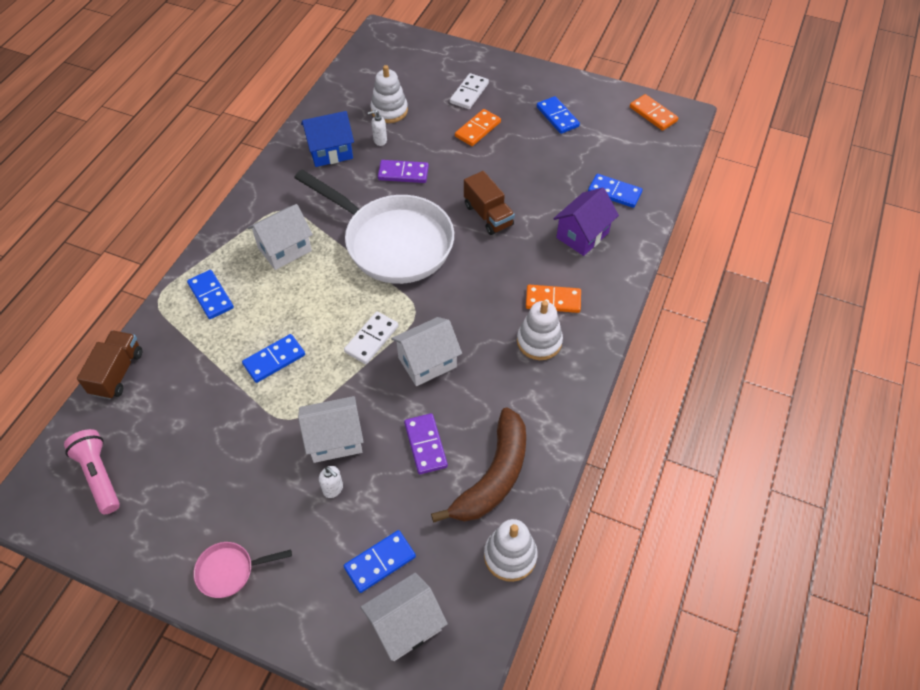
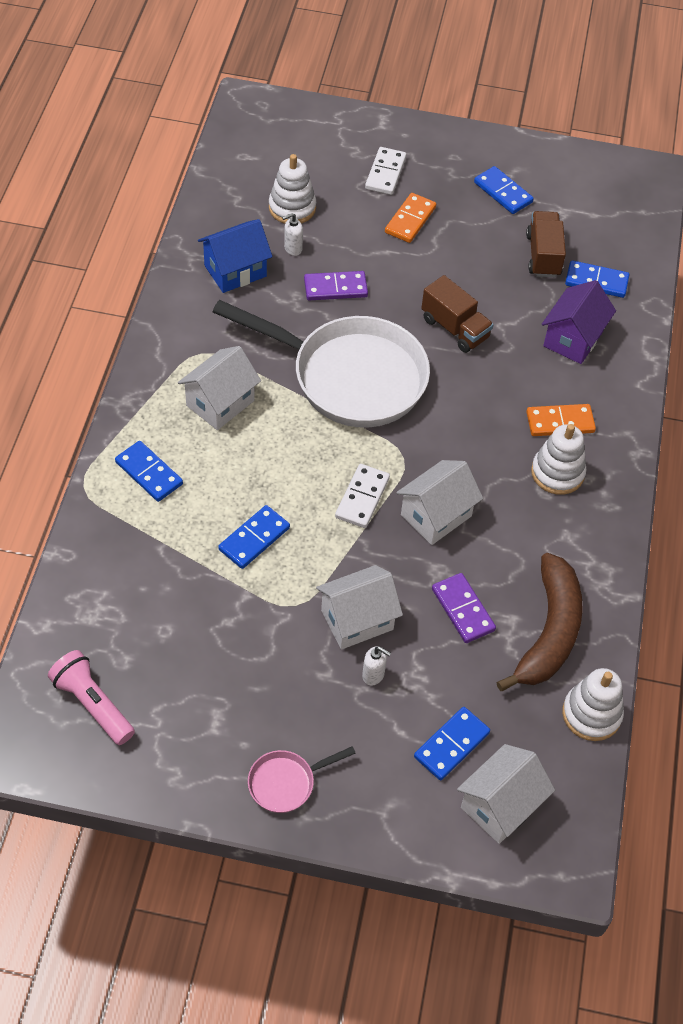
camera: 15 degrees left, 0 degrees up
brown truck [77,330,142,399] -> brown truck moved to [526,211,566,277]
orange domino [630,94,678,131] -> none

